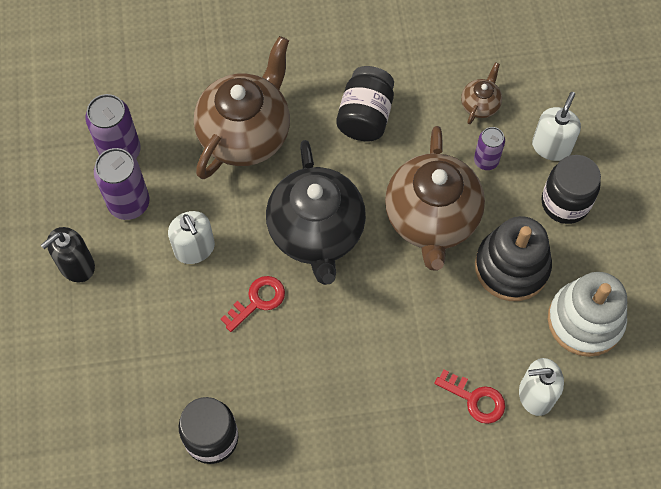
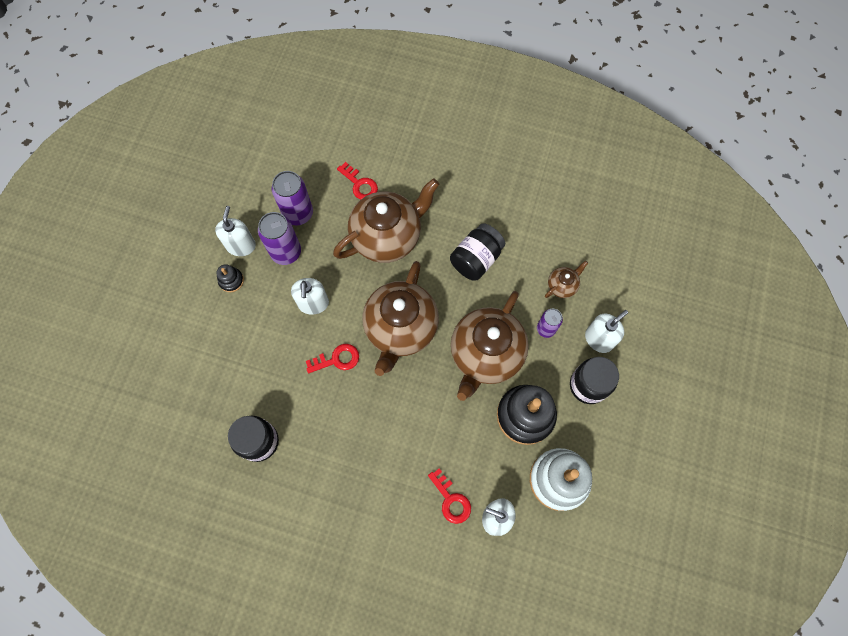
camera: 25 degrees right, 5 degrees up
black soap dispenser [41,227,95,282] -> black stacking toy [216,264,244,292]
black teapot [266,140,366,285] -> brown teapot [363,261,439,376]
none -> white soap dispenser [215,206,256,256]
none -> red key [337,162,378,200]

